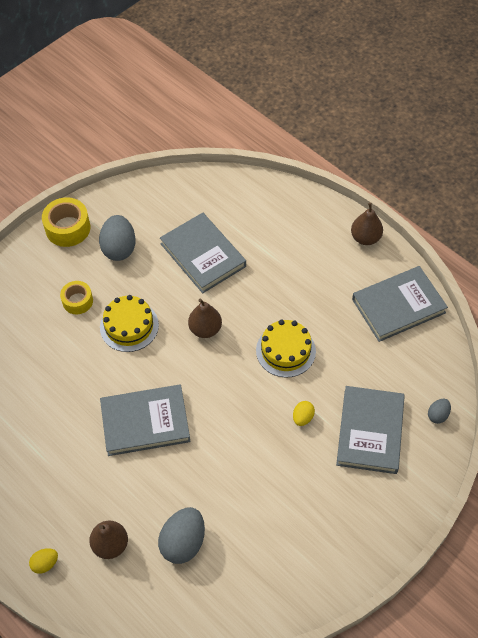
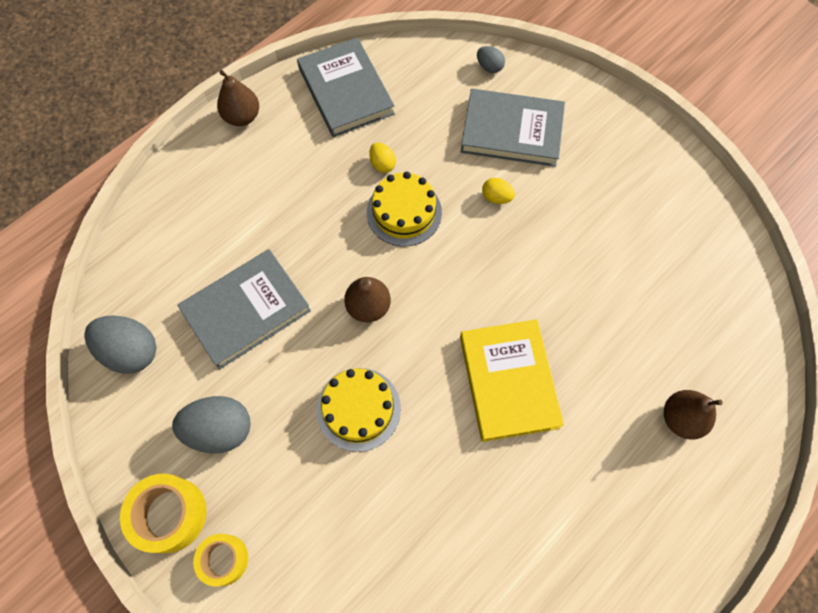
camera: 90 degrees left, 10 degrees up
yellow egg [29,548,58,574] -> yellow egg moved to [369,142,396,173]
yellow tape [60,281,93,314] -> yellow tape moved to [193,534,248,586]
grey book [100,385,191,456] -> yellow book [460,319,564,442]
grey egg [158,507,205,564] -> grey egg moved to [84,315,156,374]

